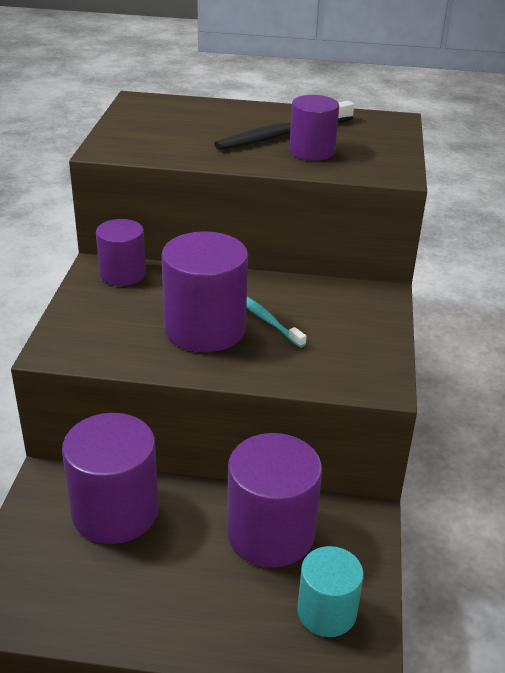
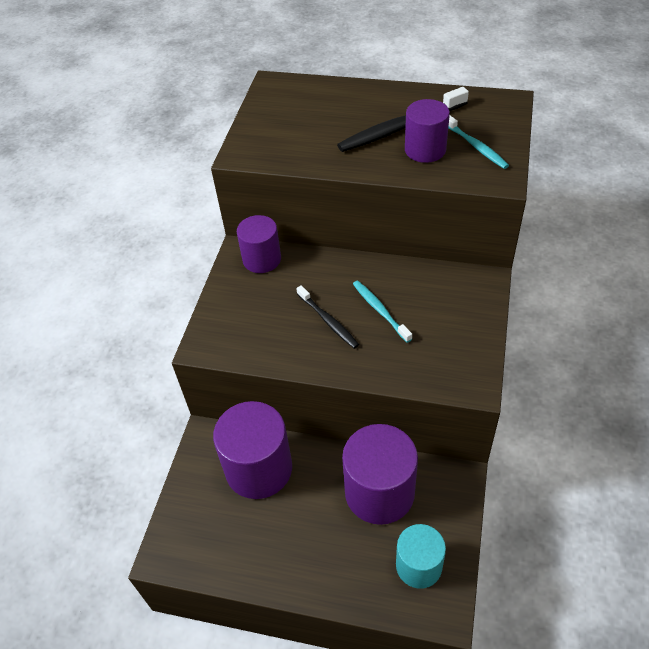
camera: 10 degrees right, 15 degrees up
purple cylinder [161,231,248,352] -> black toothbrush [296,285,359,349]
none -> turquoise toothbrush [448,115,509,169]

